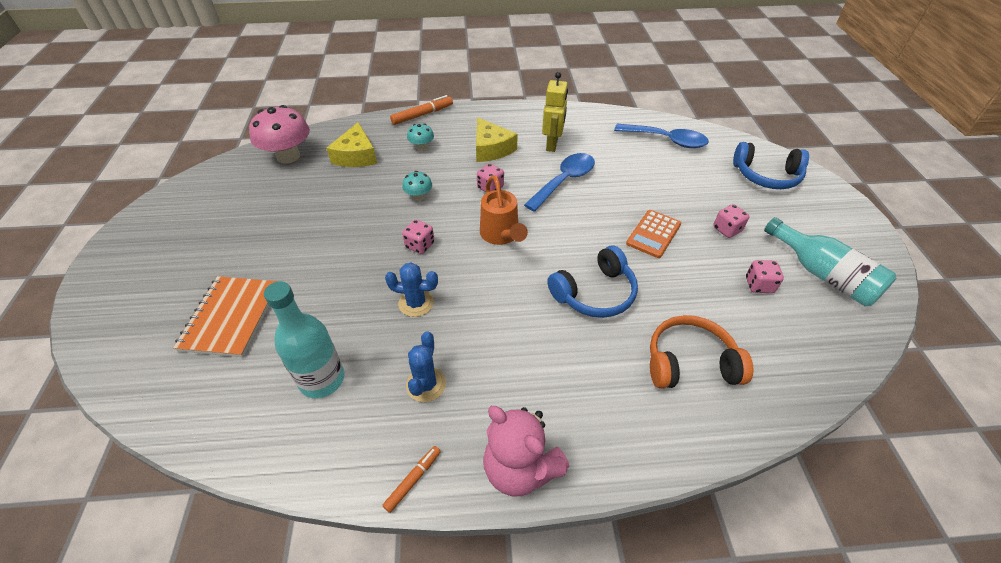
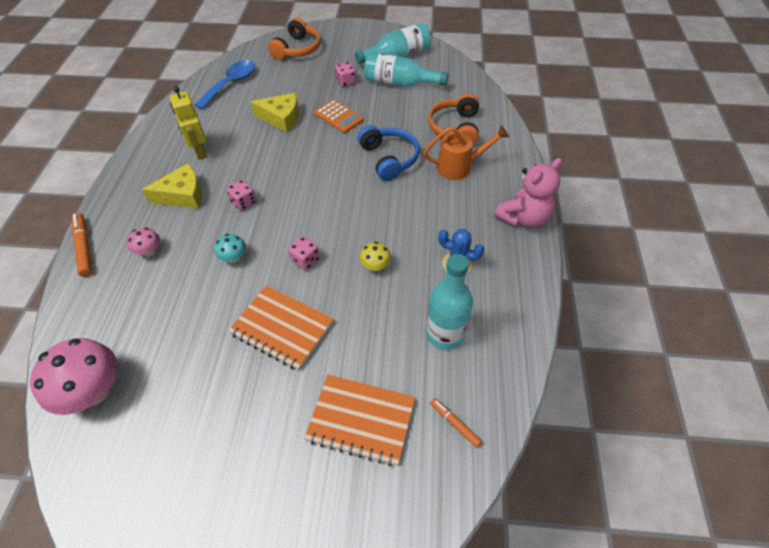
camera: 80 degrees left, 5 degrees up
yellow cheese [327,122,377,167] -> yellow cheese moved to [250,93,299,133]
orange marker [382,446,441,513] -> orange marker moved to [430,398,482,448]
blue cactus [385,262,438,317] -> yellow mushroom [360,242,391,272]
turquoise mushroom [407,123,434,151] -> pink mushroom [127,227,160,257]
orange watering can [480,175,528,245] -> orange watering can moved to [423,125,509,180]
blue spoon [524,153,595,212] -> none
yellow robot [542,72,568,152] -> yellow robot turned 135 degrees counterclockwise [170,86,207,160]
blue headphones [733,142,809,189] -> orange headphones [268,18,321,60]
pink dice [746,260,784,293] -> turquoise bottle [364,52,449,87]
none -> orange notebook [228,285,334,370]

